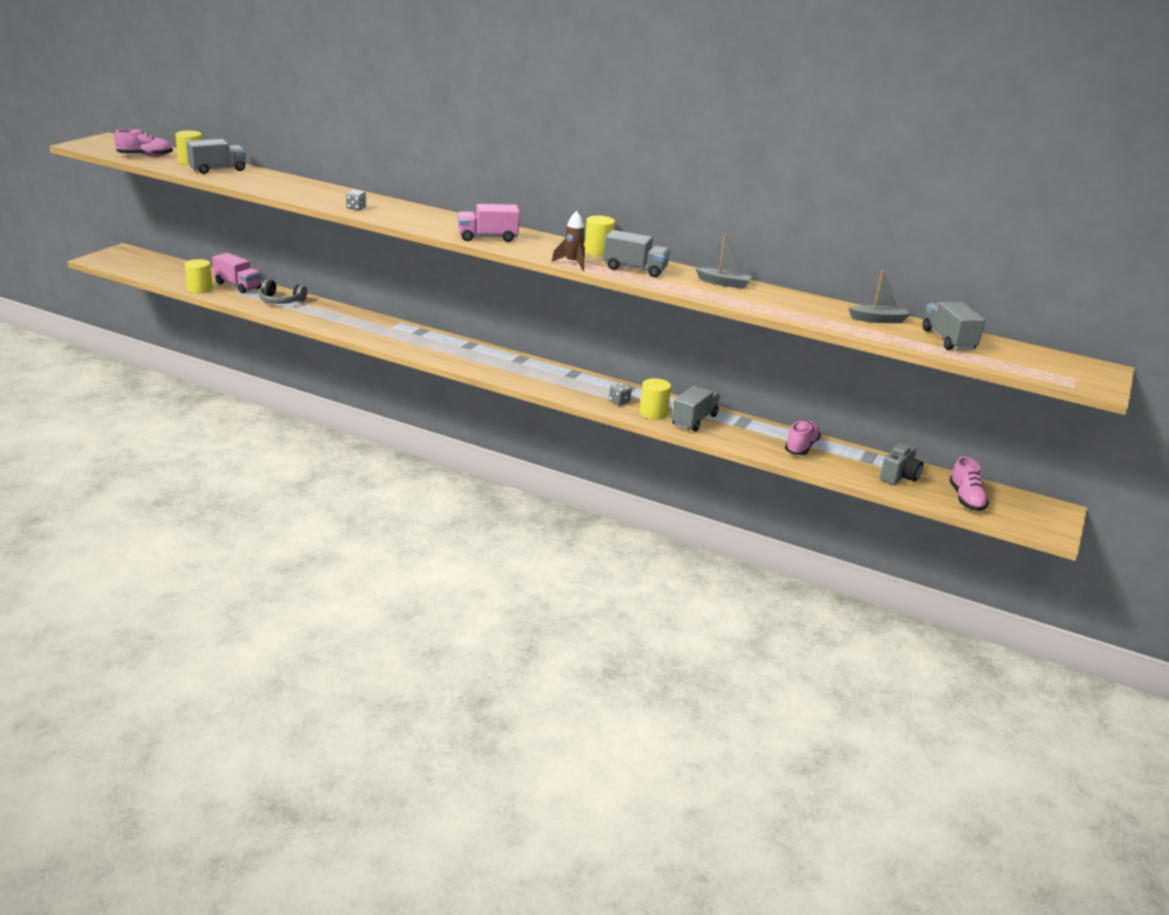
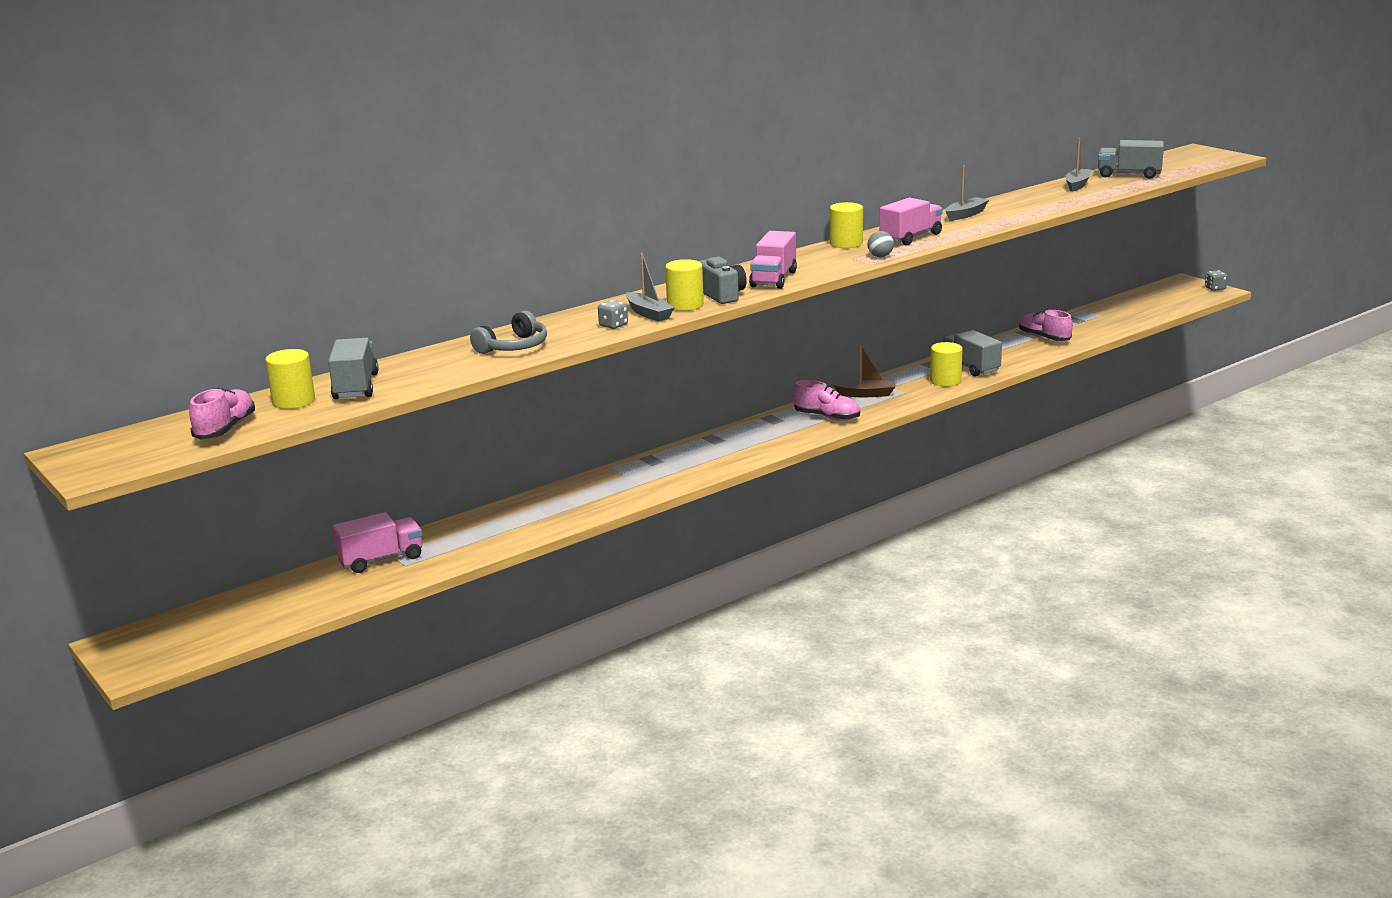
camera: 60 degrees left, 5 degrees down
yellow cylinder [185,259,213,294] -> yellow cylinder moved to [665,259,704,311]
grey headphones [259,279,307,304] -> grey headphones moved to [470,311,547,354]
brown rocket [552,211,586,271] -> grey ball [867,231,894,257]
grey truck [603,230,670,277] -> pink truck [879,197,943,245]
grey dice [609,383,632,406] -> grey dice moved to [1205,270,1228,291]
grey camera [880,443,923,485] -> grey camera moved to [699,257,747,304]
pink shoe [949,457,989,511] -> pink shoe moved to [793,380,860,421]
none -> grey boat [626,253,675,322]
none -> brown boat [834,345,895,397]

